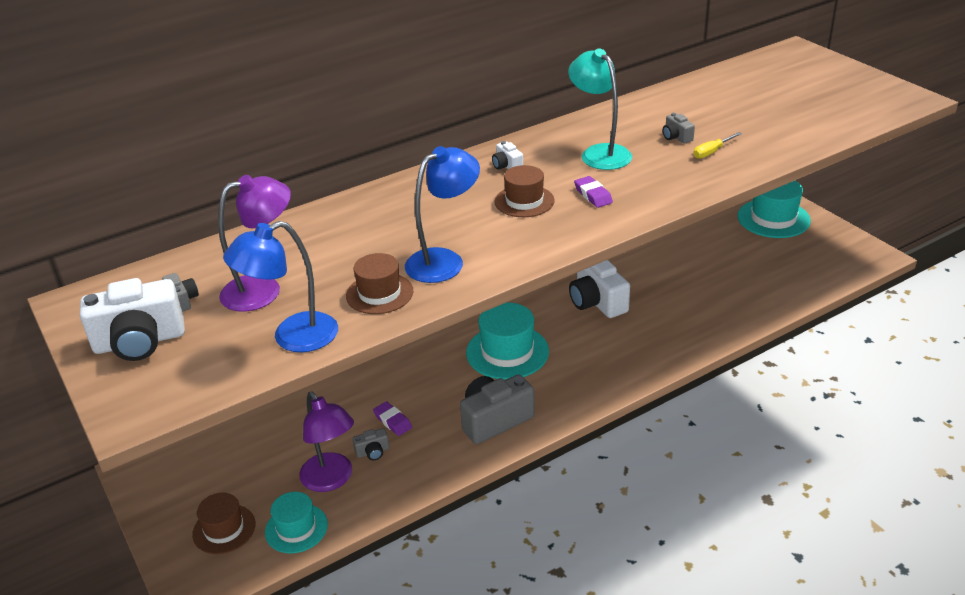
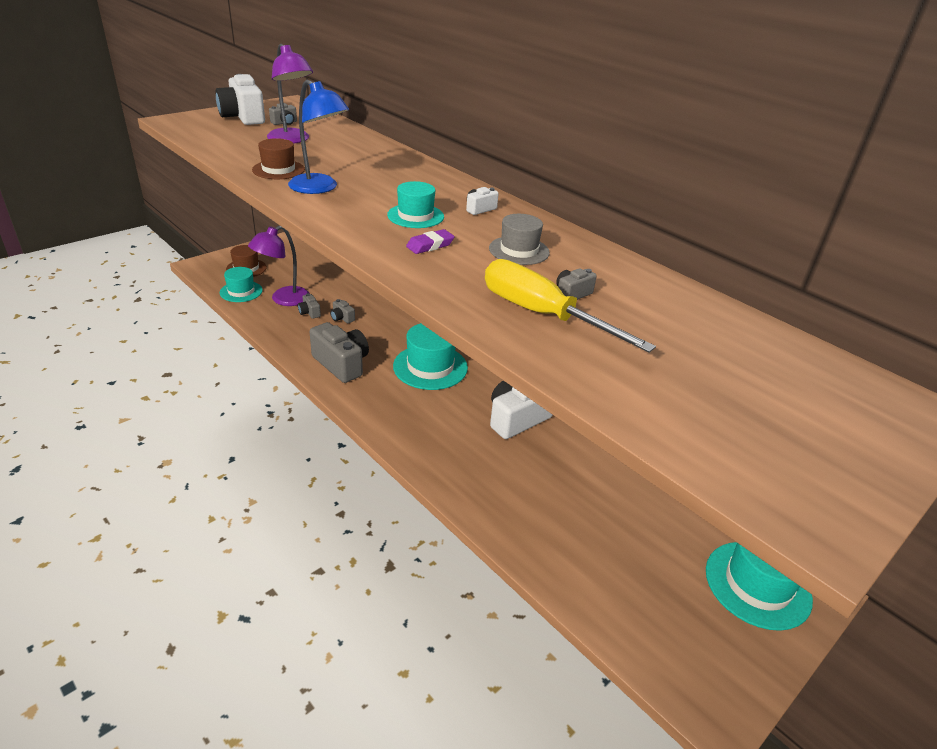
camera: 75 degrees right, 0 degrees up
blue lamp [223,221,338,352] -> none
purple eraser [373,401,412,436] -> grey camera [330,299,355,323]
brown hat [495,165,555,217] -> turquoise hat [387,181,444,228]
turquoise lamp [568,49,632,170] -> grey hat [489,214,550,265]
yellow screwdriver [693,132,742,159] -> yellow screwdriver [485,259,656,353], size x2.32

